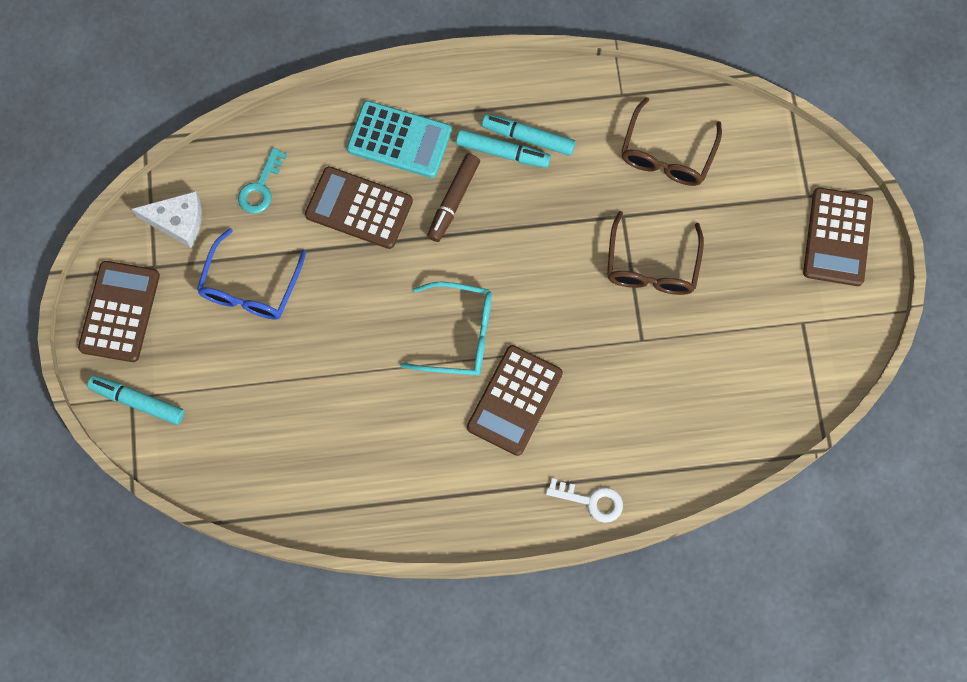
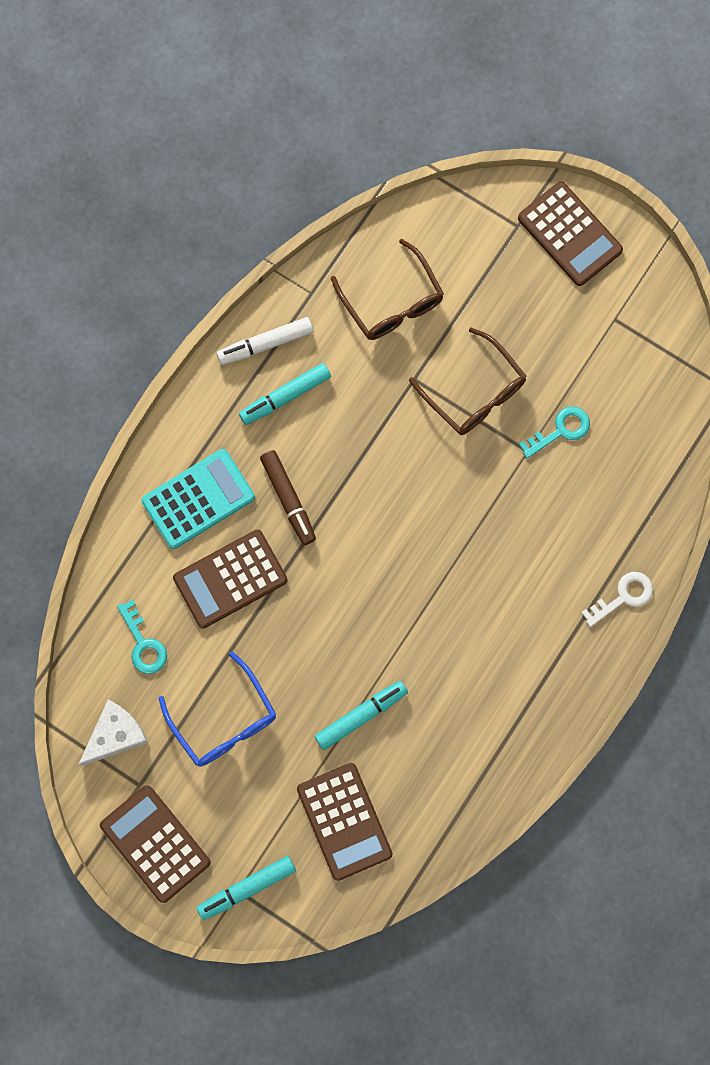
camera: 50 degrees left, 5 degrees up
turquoise glasses [401,281,492,376] -> none
turquoise marker [456,129,551,168] -> turquoise marker moved to [315,681,408,750]
brown calculator [467,345,563,456] -> brown calculator moved to [297,763,393,881]
none -> white marker [217,317,314,365]
none -> turquoise key [519,406,590,458]

